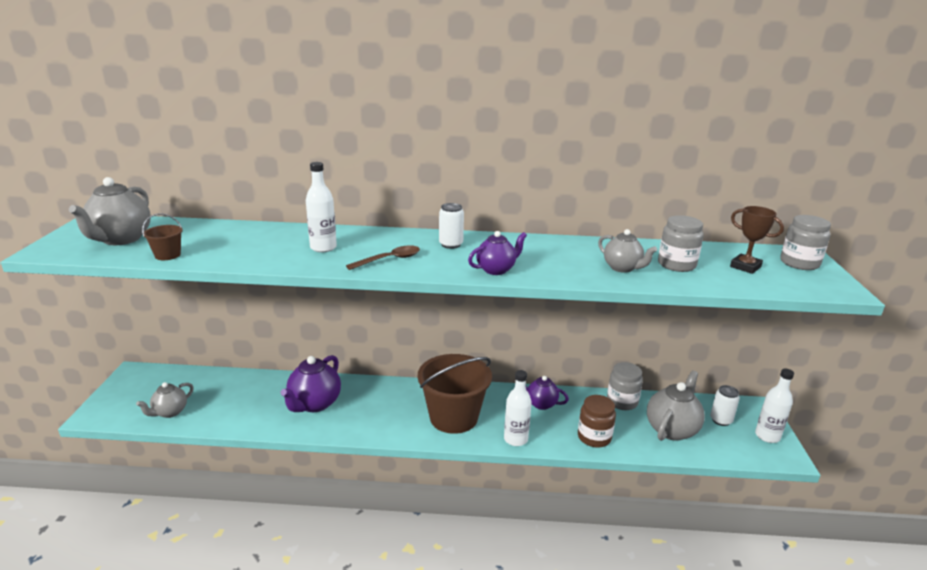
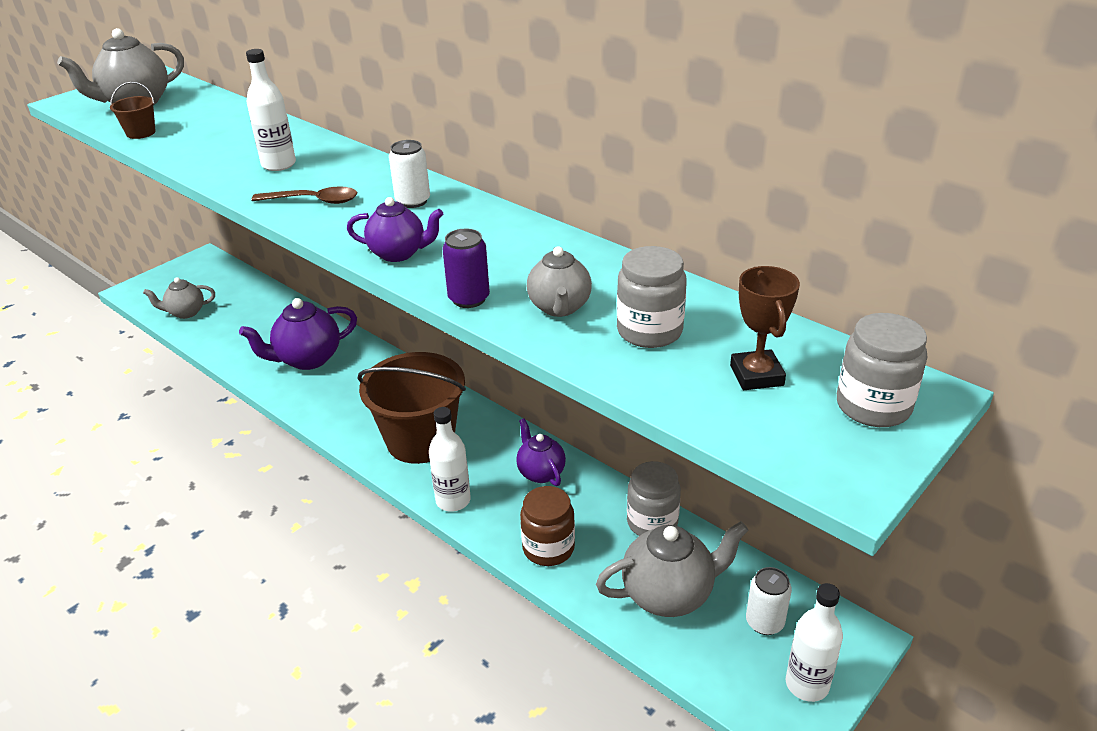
camera: 40 degrees right, 10 degrees up
none -> purple can [442,229,490,308]

